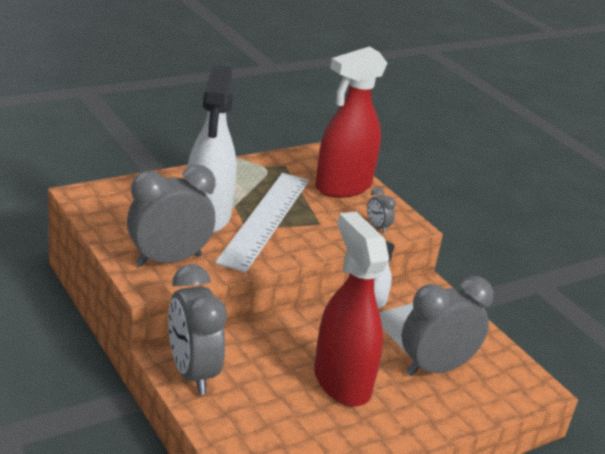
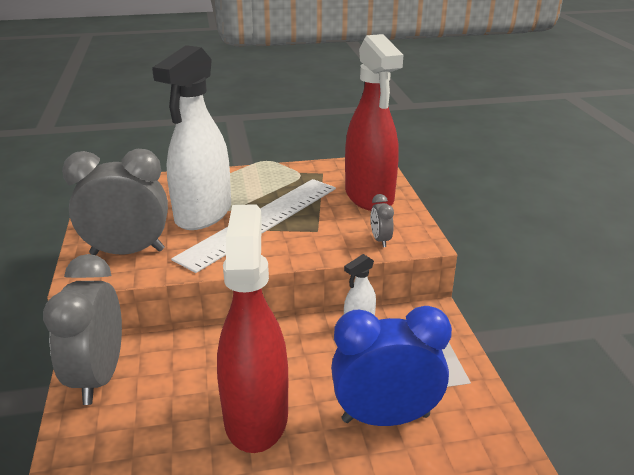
camera: 25 degrees right, 0 degrees up
red spray bottle [315,46,387,198] -> red spray bottle turned 90 degrees counterclockwise [345,34,403,211]
grey clock [402,276,493,376] -> blue clock [331,306,452,426]

